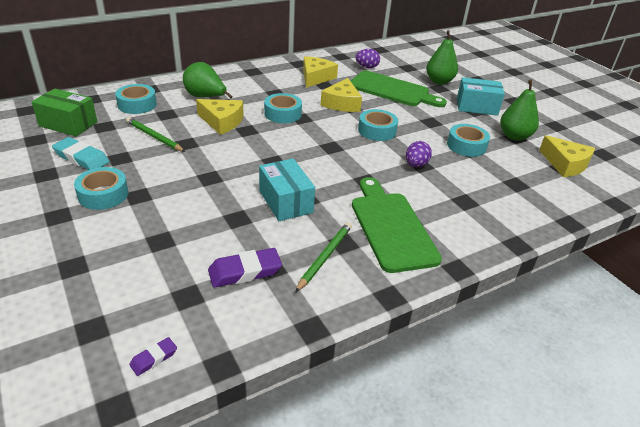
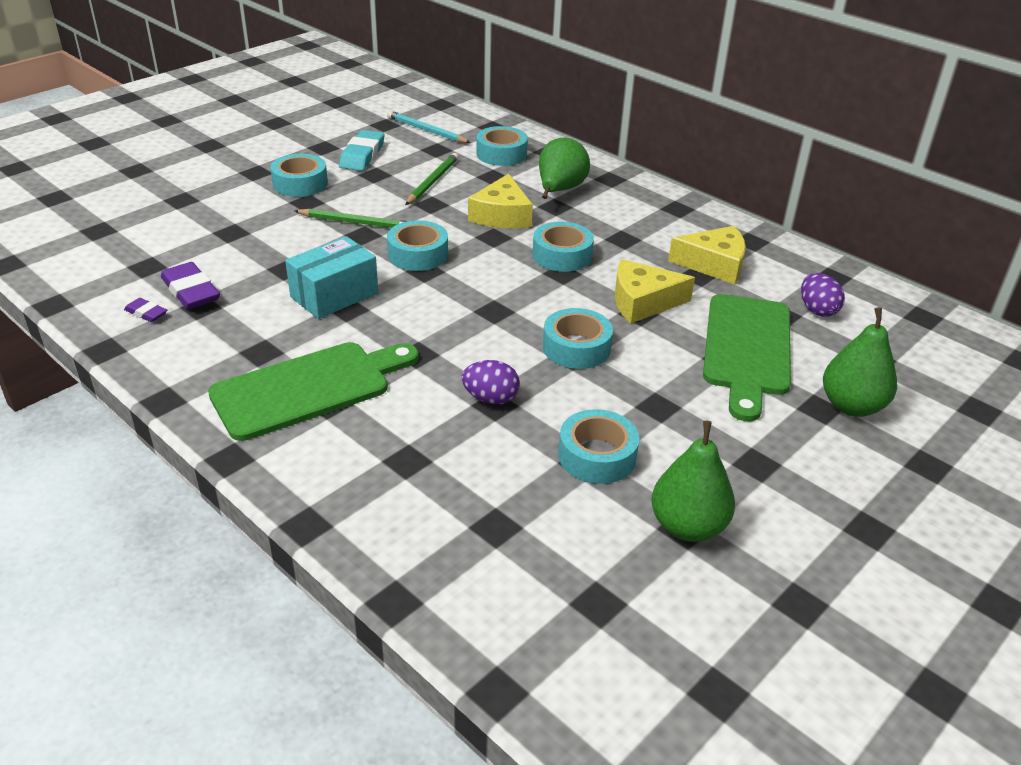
camera: 75 degrees right, 0 degrees up
green box [32,88,97,136] -> turquoise pencil [387,111,471,143]
purple eraser [129,337,177,376] -> purple eraser moved to [124,298,167,322]
green pencil [295,222,352,293] -> green pencil moved to [295,209,407,228]
turquoise box [457,77,505,116] -> none
yellow cheese [539,135,595,177] -> none
none -> turquoise tape [387,220,448,271]

